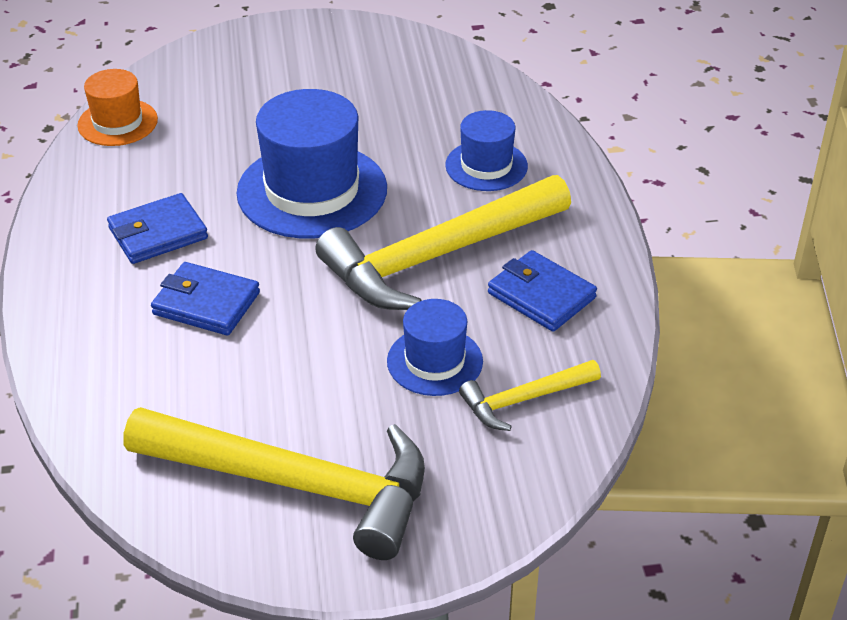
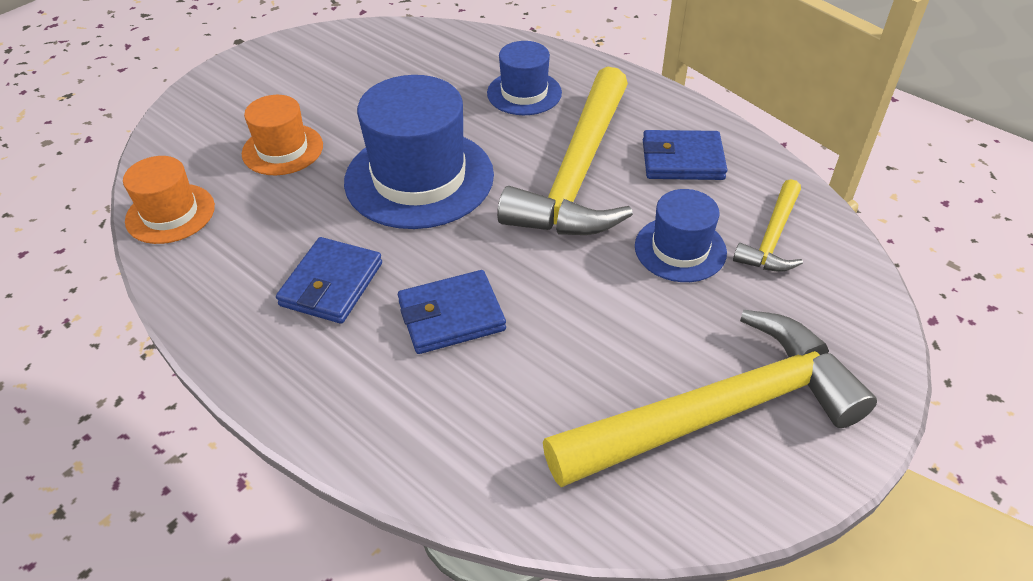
camera: 40 degrees left, 5 degrees up
none -> orange hat [242,95,323,175]

